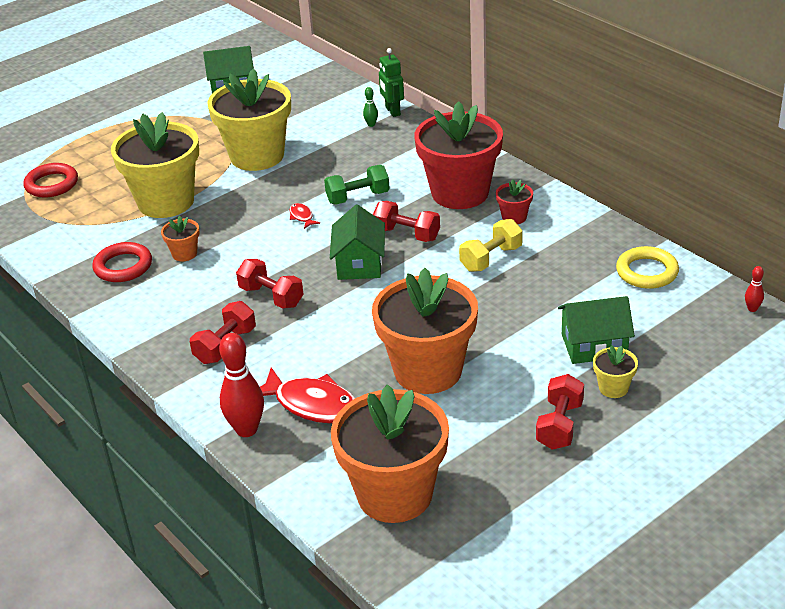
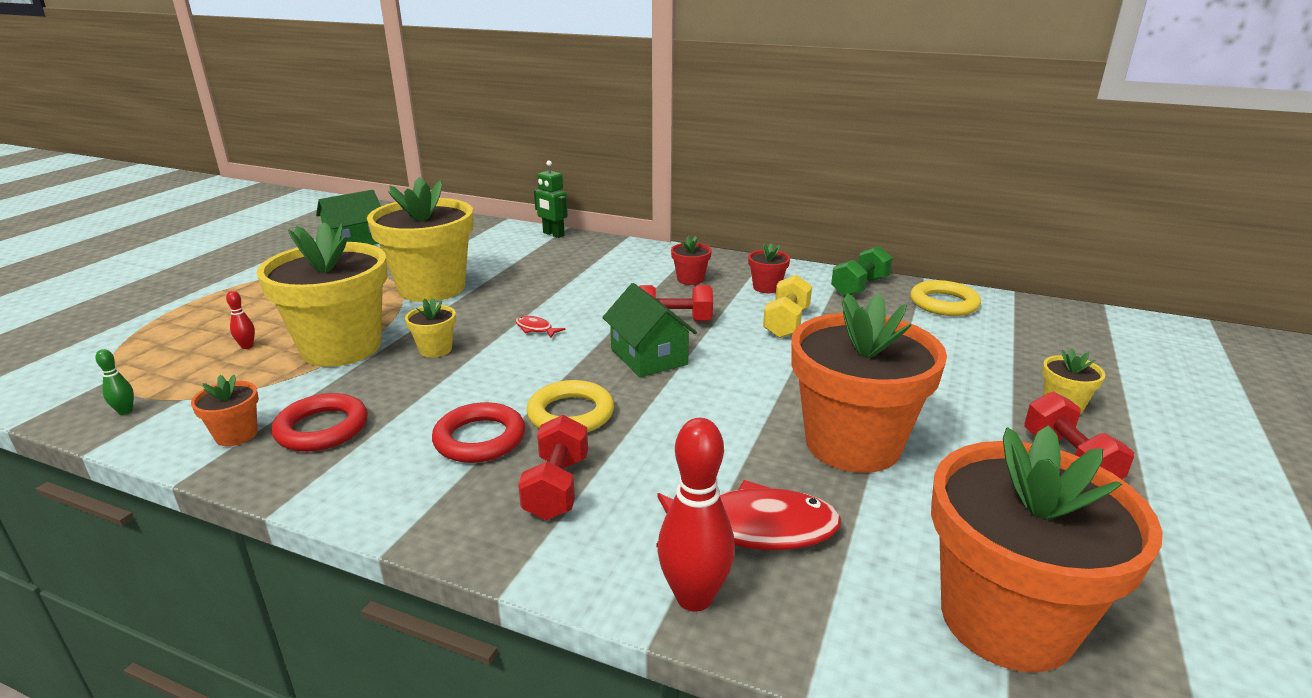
camera: 30 degrees left, 10 degrees down
red ring [23,163,78,198] -> red ring moved to [432,402,525,463]
orange flower pot [161,216,200,261] -> orange flower pot moved to [191,375,259,446]
red dumbbell [236,259,303,309] -> yellow ring [527,380,614,432]
green dumbbell [324,165,390,204] -> green dumbbell moved to [831,246,893,297]
green bowling pin [363,87,378,127] -> green bowling pin moved to [95,349,134,415]
red flower pot [414,101,503,209] -> red flower pot [671,236,712,285], size x0.42
green house [558,296,635,364] -> none
red bowling pin [745,266,764,312] -> red bowling pin moved to [226,291,255,349]
none -> yellow flower pot [405,298,456,357]

